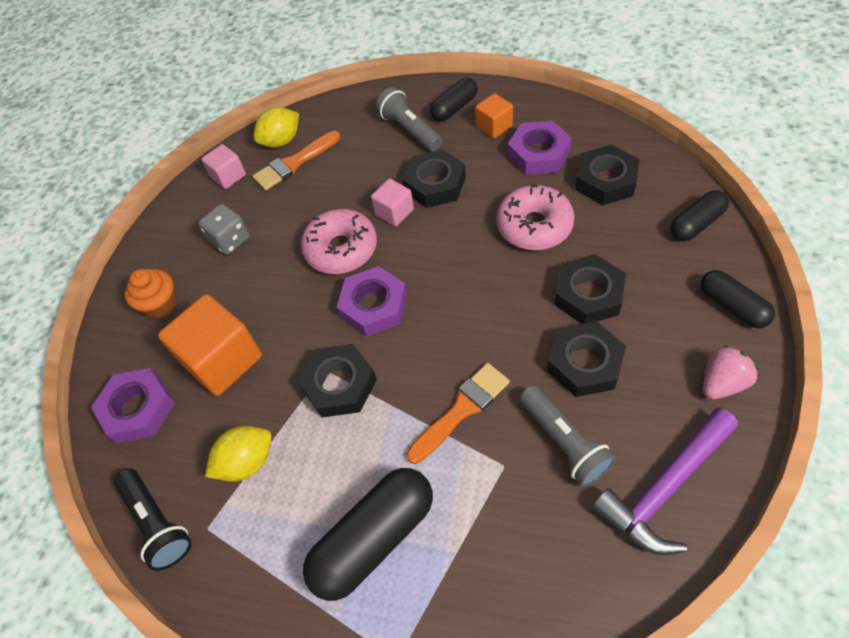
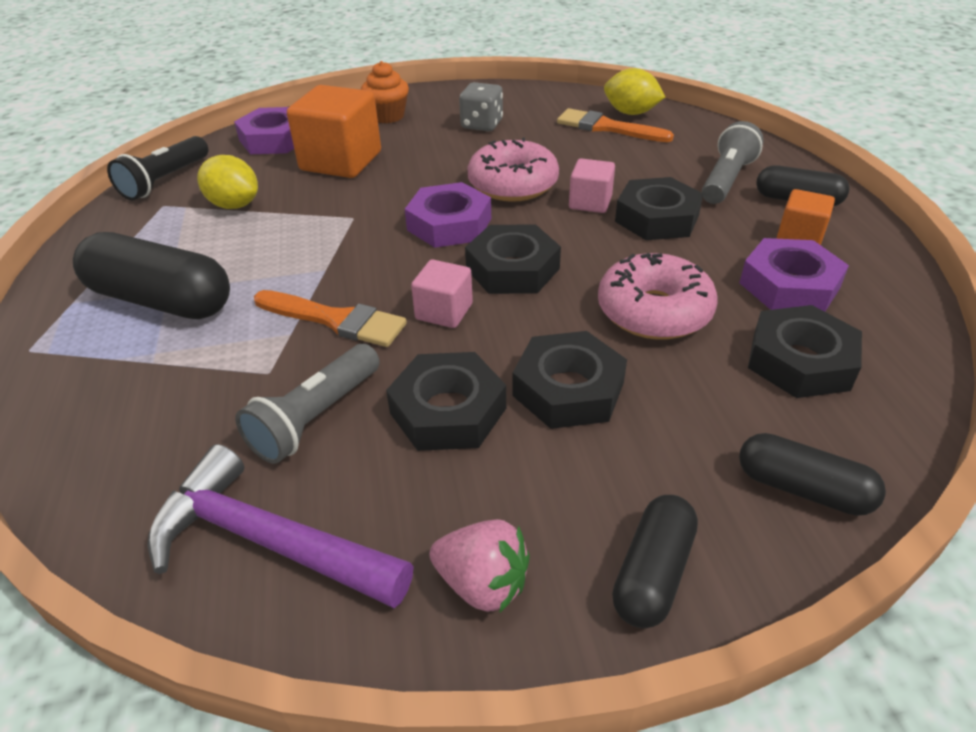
camera: 60 degrees right, 15 degrees down
pink cube [201,144,246,189] -> pink cube moved to [411,260,473,328]
black nut [297,344,377,417] -> black nut moved to [465,224,561,294]

